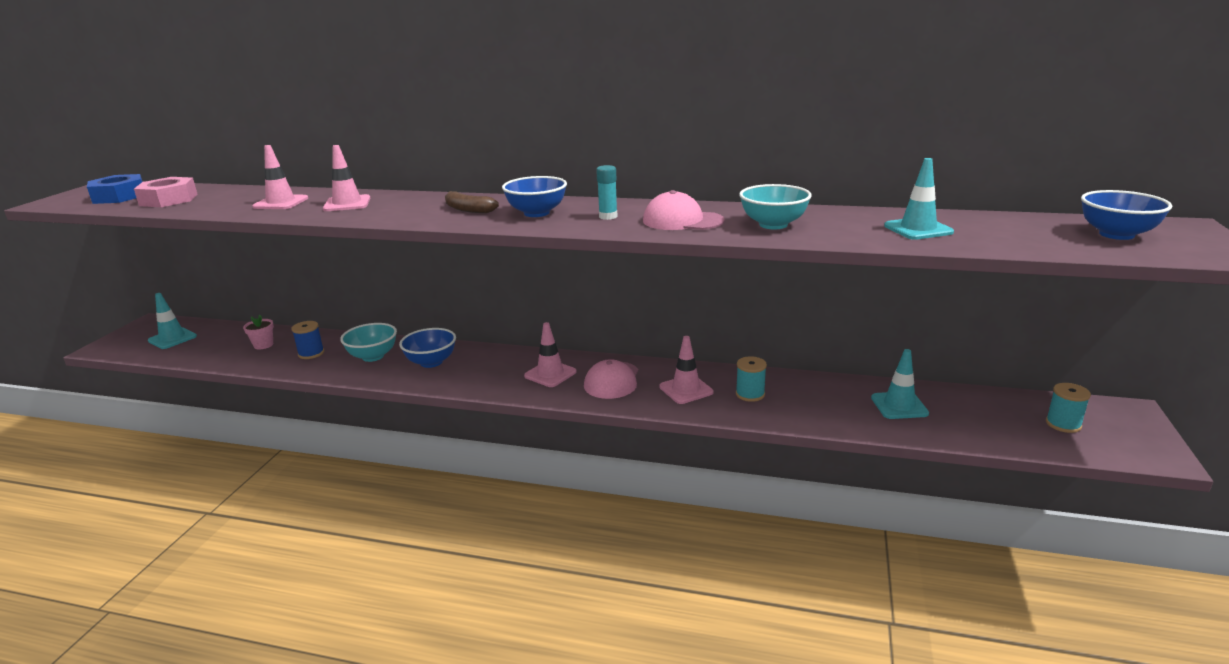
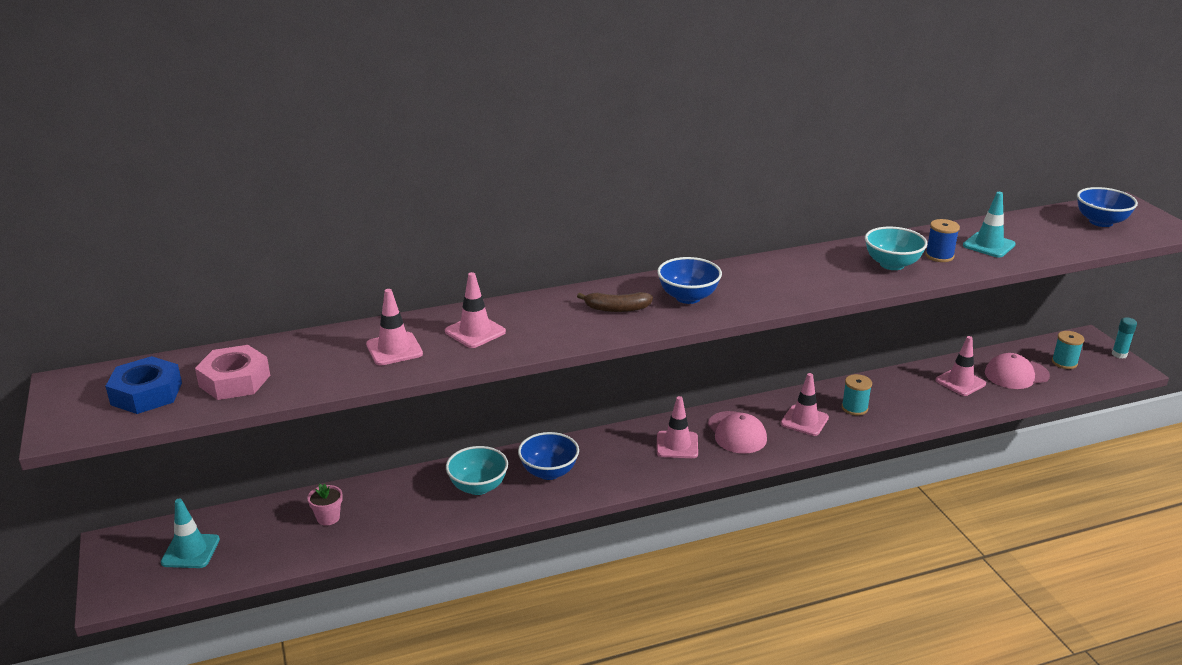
camera: 35 degrees left, 5 degrees up
blue spool [291,321,324,359] -> blue spool moved to [925,219,960,262]
turquoise glue stick [596,165,618,220] -> turquoise glue stick moved to [1112,317,1137,358]
pink cap [643,190,725,230] -> pink cap moved to [985,353,1050,389]
turquoise traffic cone [871,349,929,419] -> pink traffic cone [935,336,986,396]

